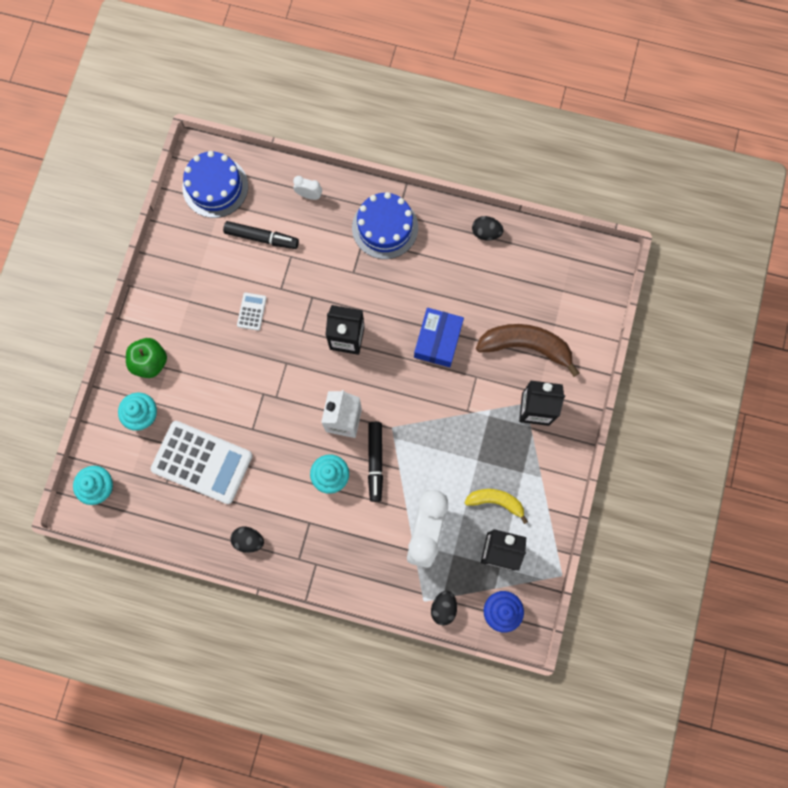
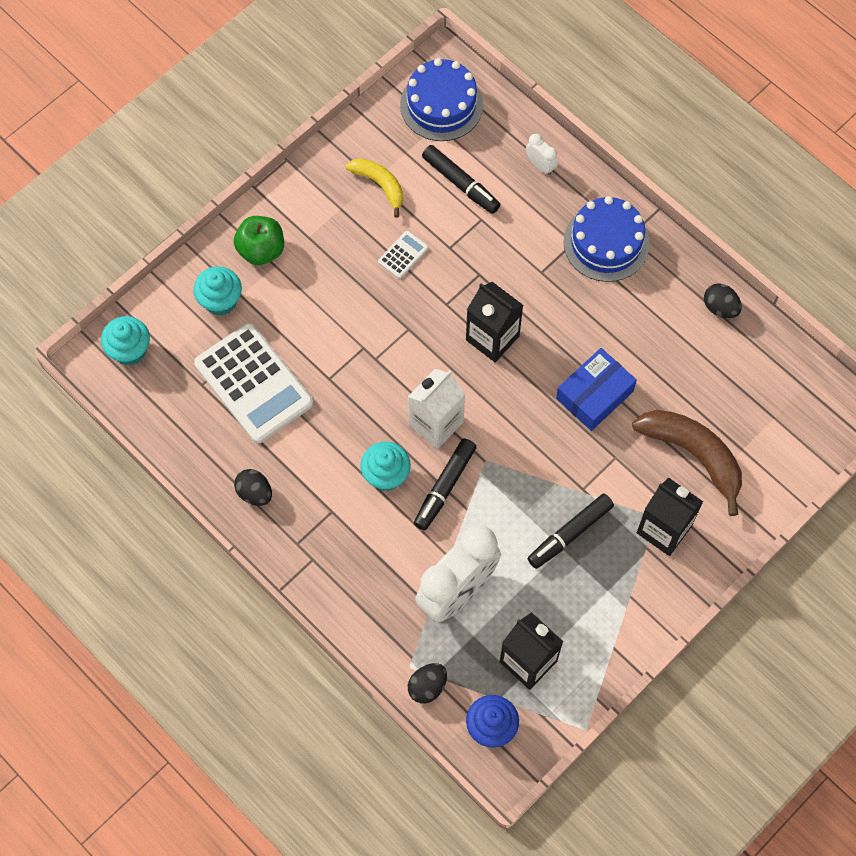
camera: 30 degrees right, 10 degrees down
yellow banana [464,489,528,524] -> yellow banana moved to [346,158,404,217]
none -> black marker [528,493,614,569]

